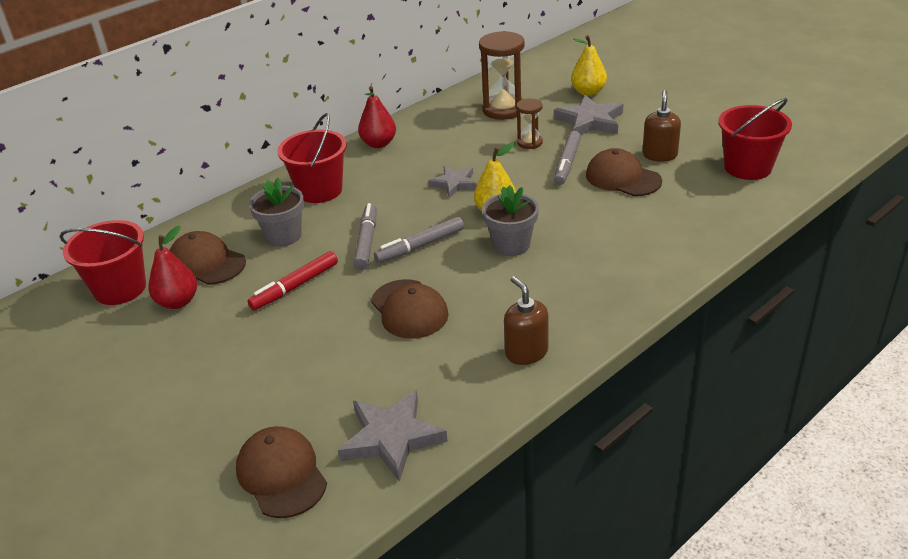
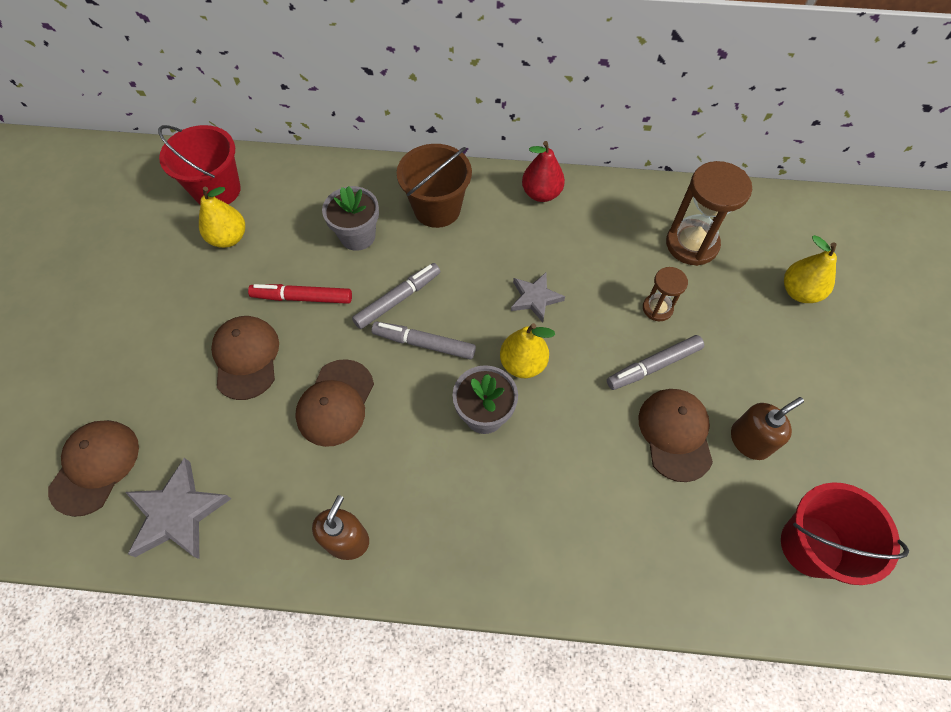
camera: 45 degrees right, 25 degrees up
red pear [148,226,197,309] -> yellow pear [199,187,245,248]
brown cap [170,231,246,285] -> brown cap moved to [211,316,279,400]
red bucket [277,113,347,203] -> brown bucket [397,144,472,228]
grey star [554,95,623,135] -> none

